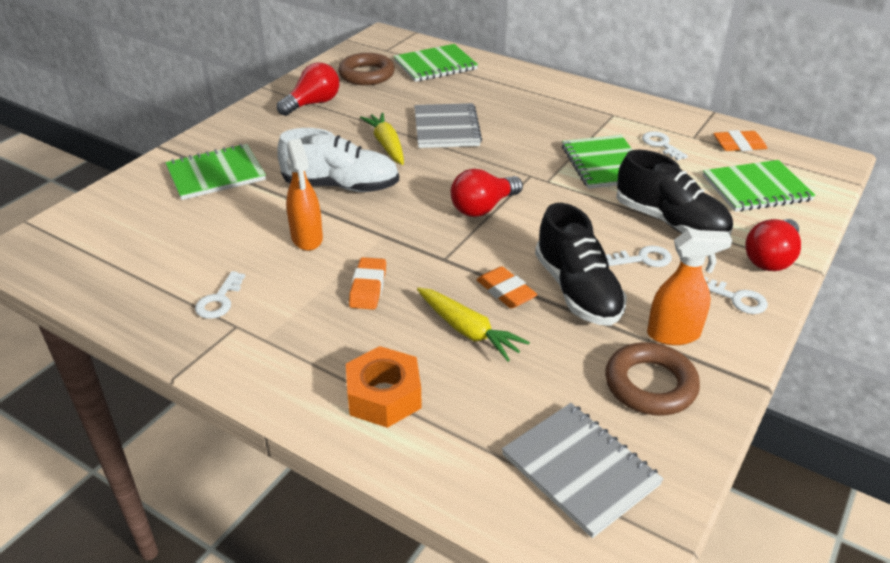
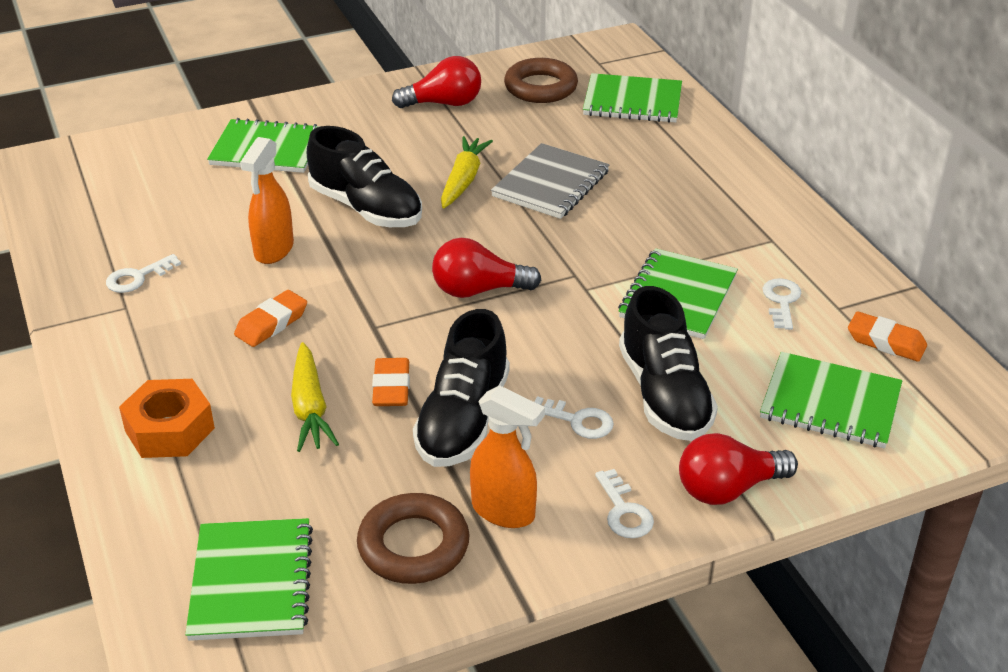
camera: 35 degrees right, 0 degrees up
white shoe [277,128,399,192] -> black shoe [307,126,422,227]
grey notebook [502,403,664,538] -> green notebook [185,518,313,641]

